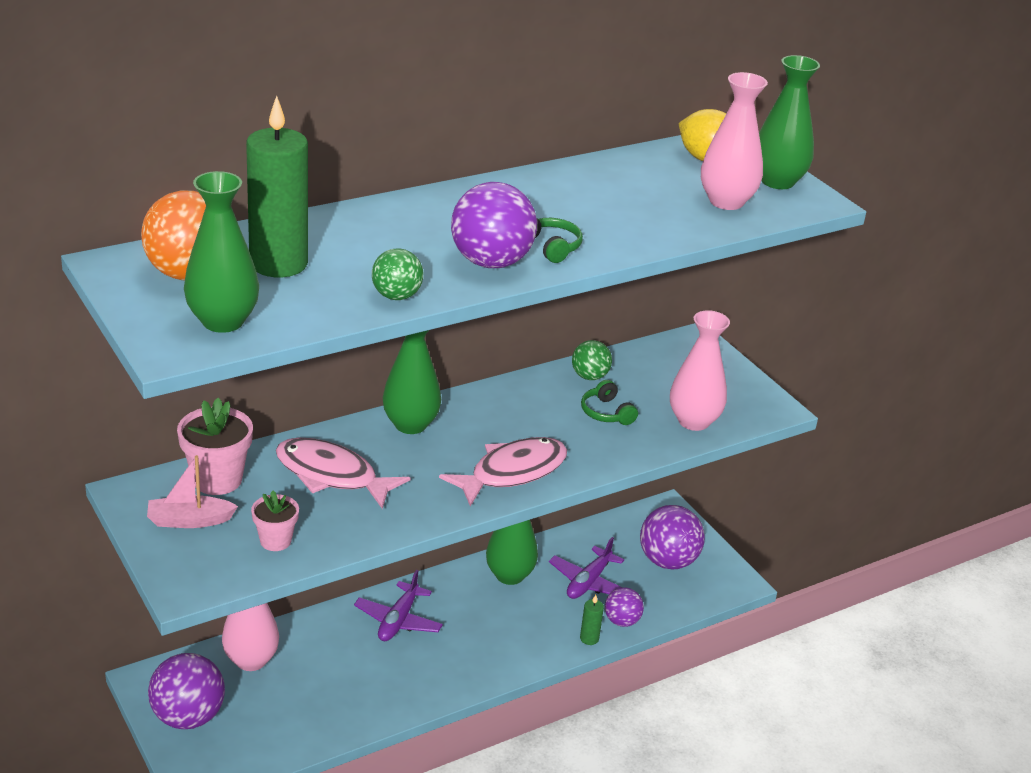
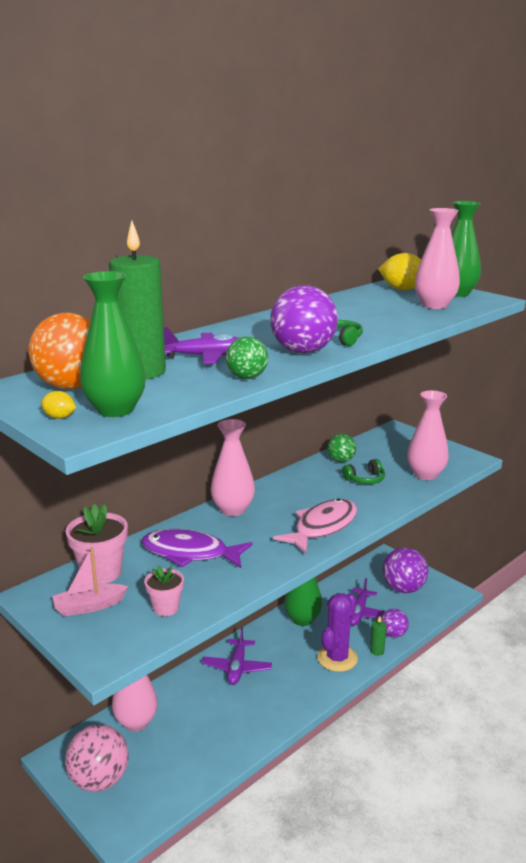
camera: 10 degrees left, 10 degrees down
purple ball [148,653,225,729] -> pink ball [65,724,129,792]
pink fish [276,438,410,509] -> purple fish [141,529,253,568]
green vase [383,330,441,434] -> pink vase [211,419,255,516]
green headphones [581,380,638,425] -> green headphones turned 75 degrees counterclockwise [342,459,385,484]
none -> yellow lemon [41,391,76,419]
none -> purple plane [164,327,239,364]
none -> purple cactus [317,593,358,672]

